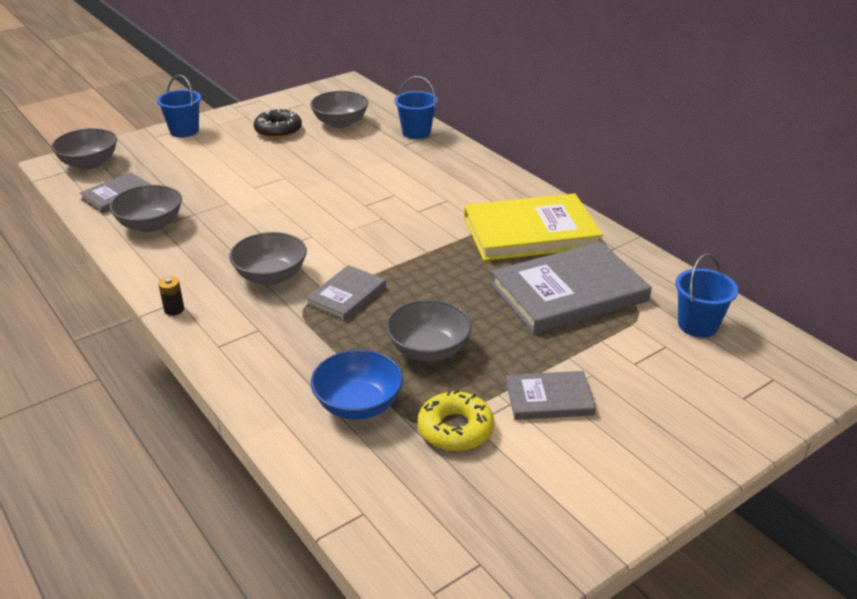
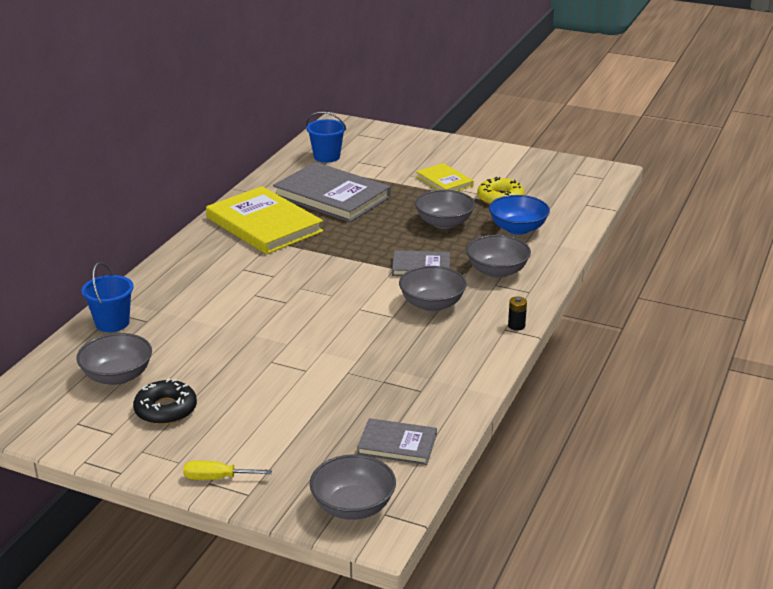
camera: 120 degrees left, 5 degrees down
grey bowl [110,185,182,232] -> grey bowl moved to [466,235,531,278]
blue bucket [157,75,201,137] -> yellow screwdriver [183,460,272,480]
grey book [506,371,596,420] -> yellow book [416,163,473,191]

